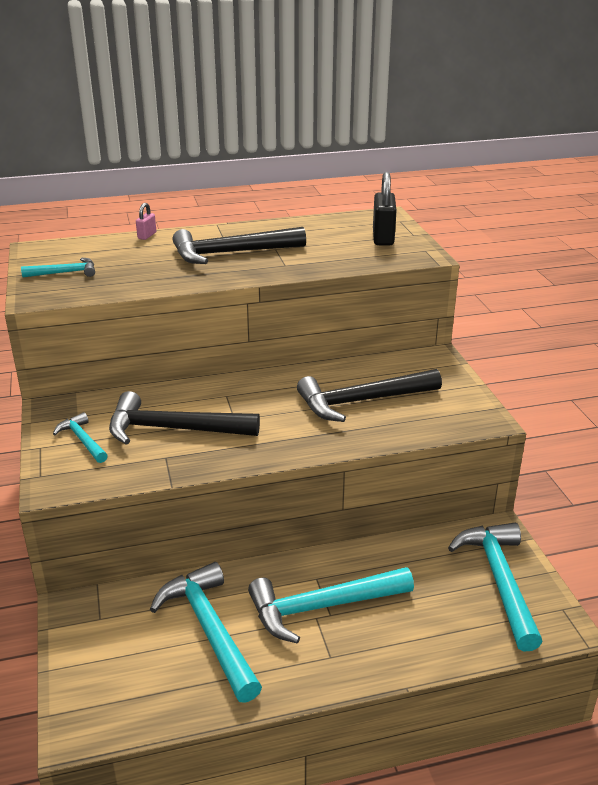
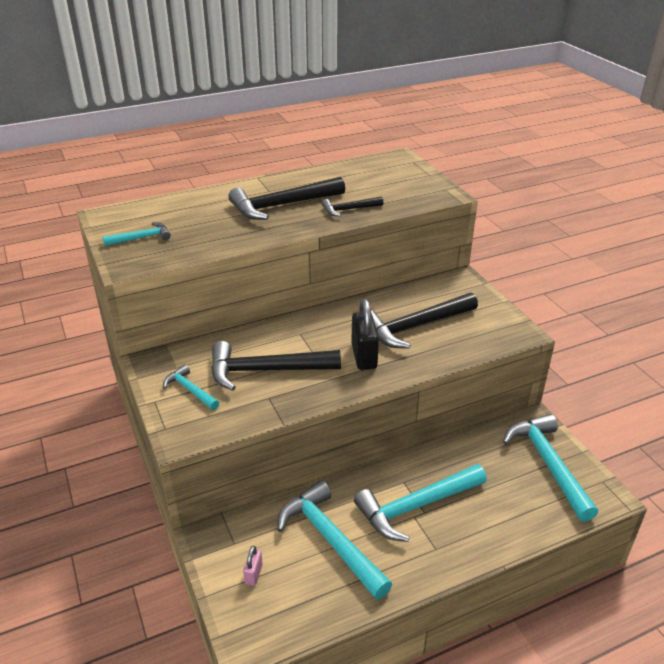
camera: 10 degrees left, 5 degrees up
pink padlock [136,203,156,240] -> pink padlock moved to [243,546,263,586]
black padlock [373,172,397,246] -> black padlock moved to [351,299,379,370]
none -> black hammer [322,197,383,216]

